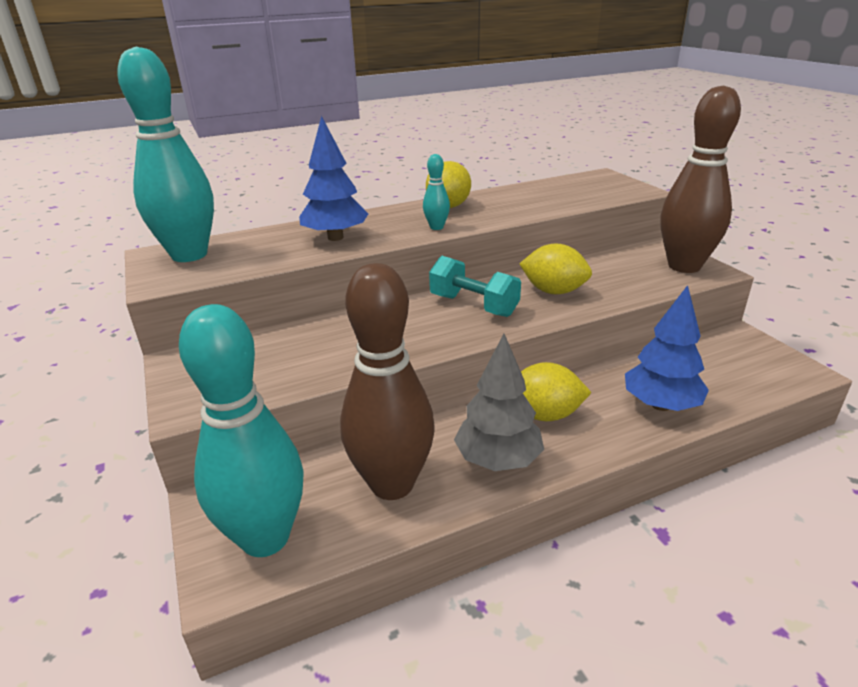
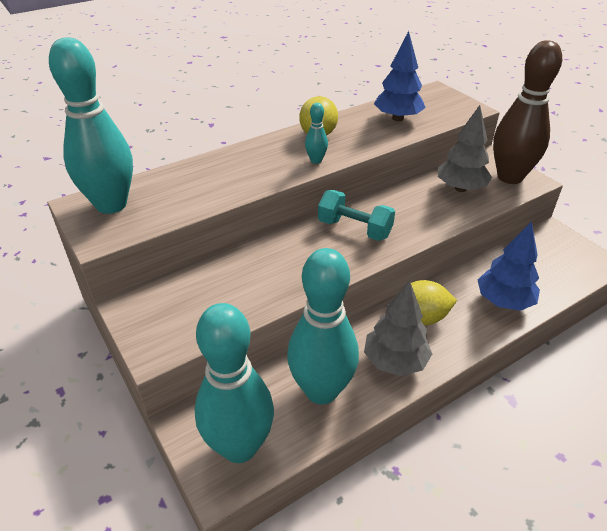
camera: 10 degrees left, 10 degrees up
blue tree [299,116,368,241] -> blue tree moved to [374,31,426,121]
brown bowling pin [340,263,434,500] -> turquoise bowling pin [287,248,359,405]
yellow lemon [520,244,592,294] -> none
none -> grey tree [438,105,492,192]

